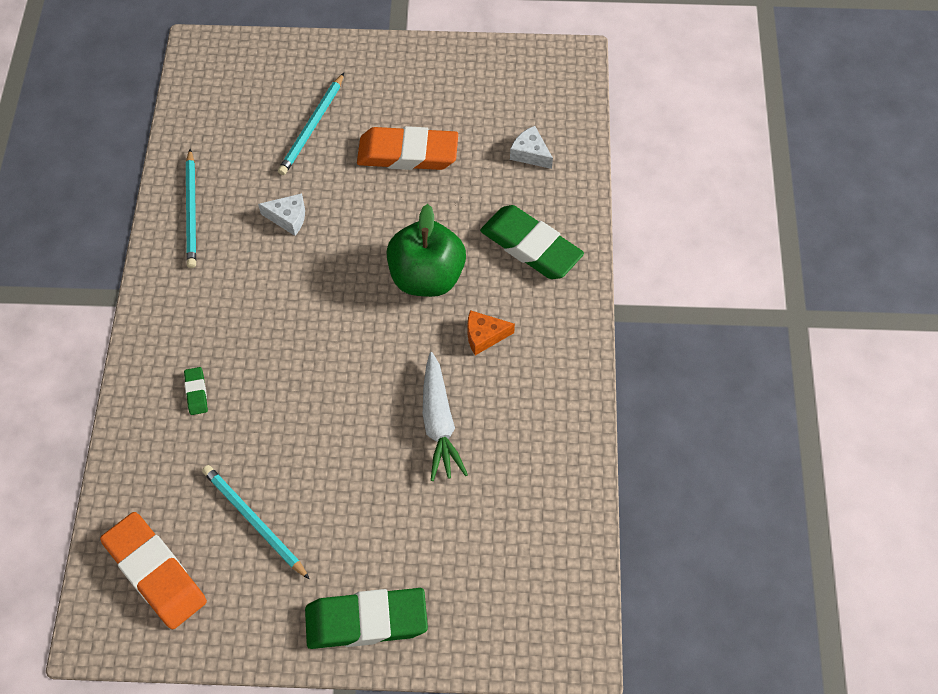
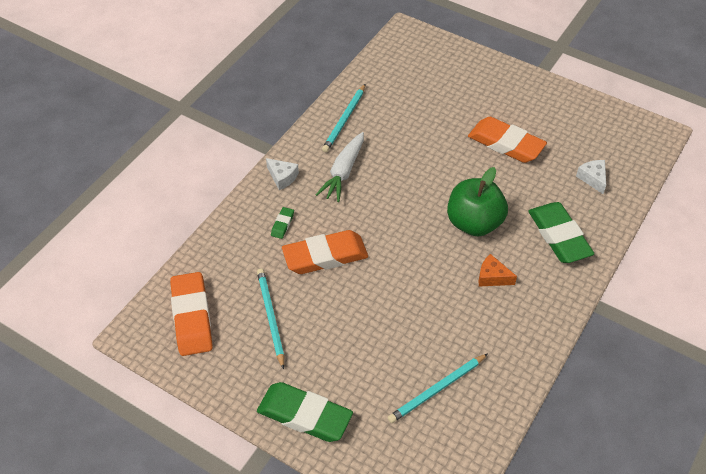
camera: 30 degrees right, 10 degrees down
white cheese [258,193,305,236] -> white cheese moved to [266,158,299,190]
turquoise pencil [278,73,344,175] -> turquoise pencil moved to [387,354,488,423]
white carrot [423,352,468,481] -> white carrot moved to [316,132,364,202]
none -> orange eraser [282,230,368,274]

